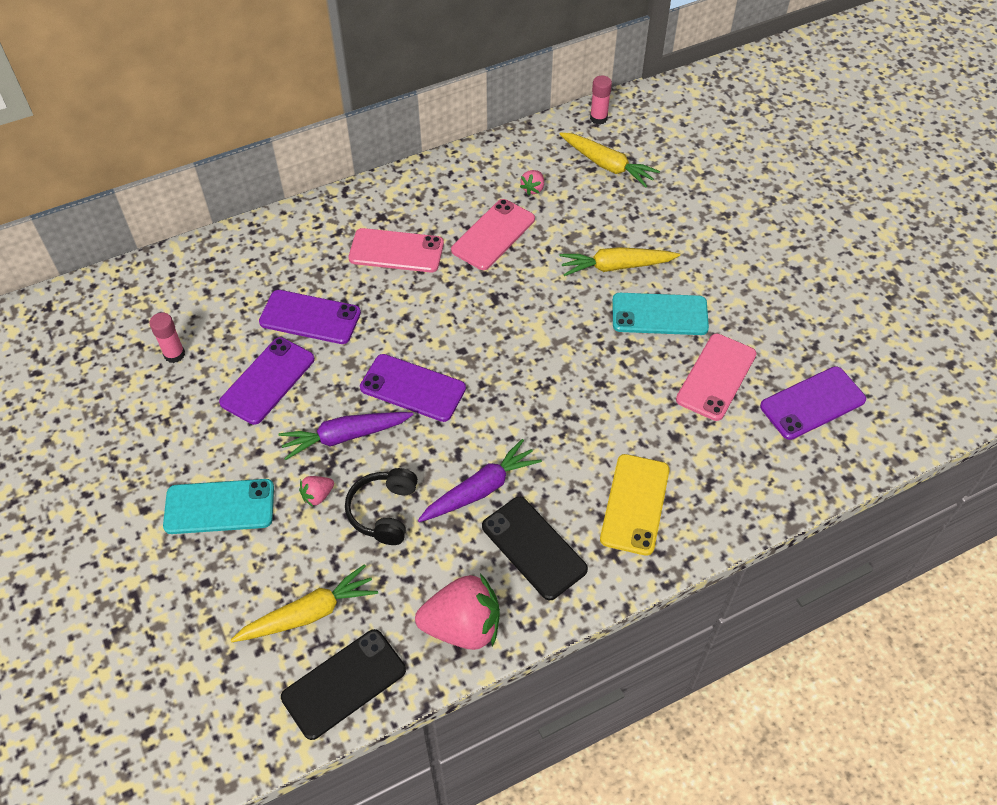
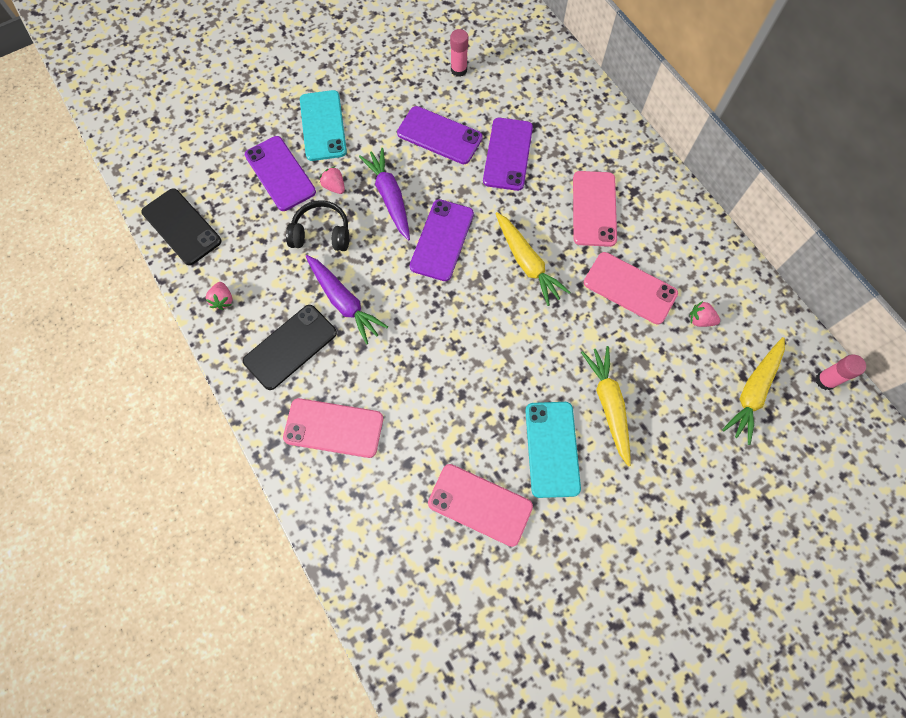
camera: 85 degrees right, 15 degrees up
yellow carrot [231,564,378,642] -> yellow carrot moved to [495,212,570,306]
pink strawberry [415,574,500,650] -> pink strawberry [205,282,232,310], size x0.45
yellow phone [600,454,670,556] -> pink phone [283,398,383,458]
purple phone [760,366,866,440] -> purple phone moved to [245,136,316,211]

